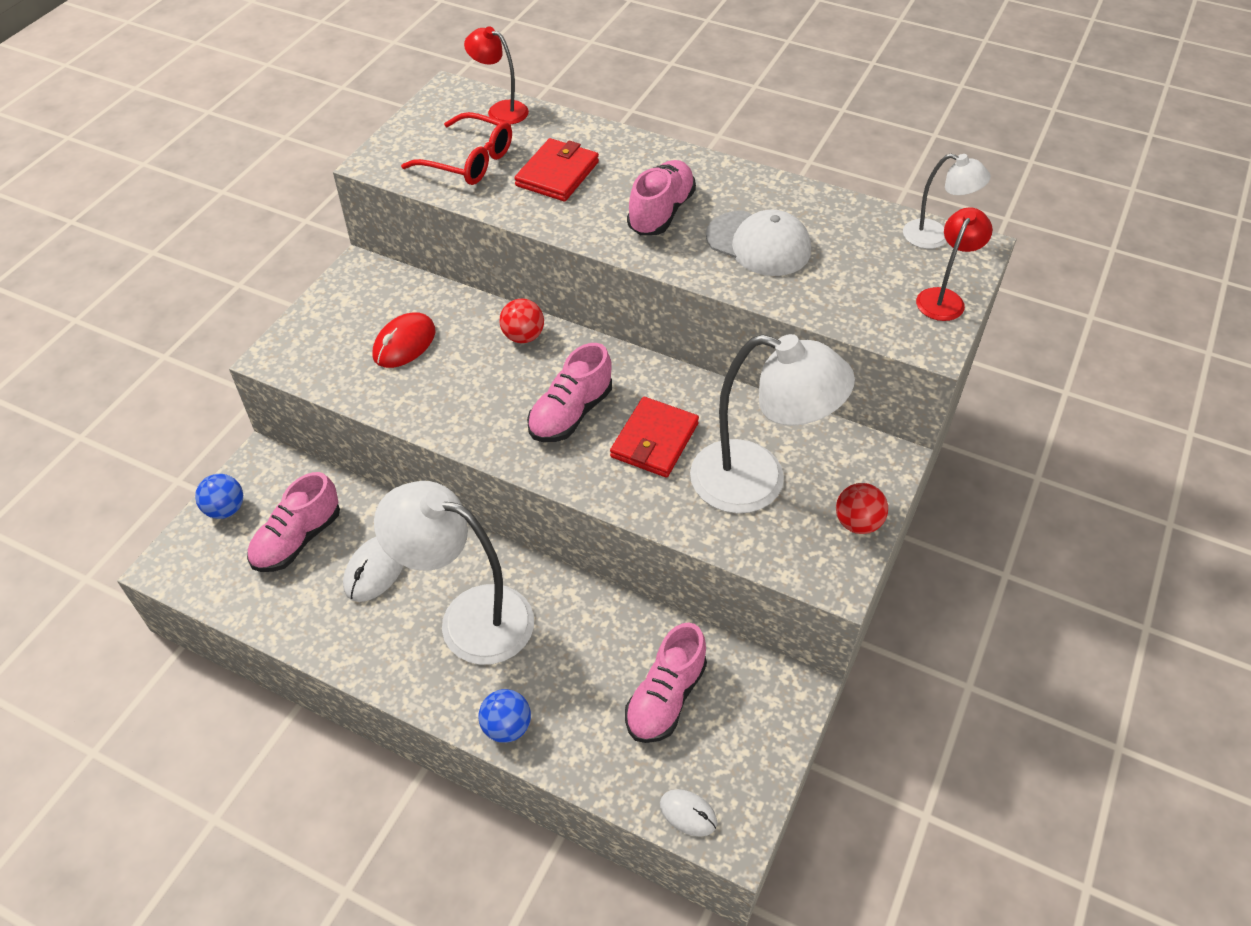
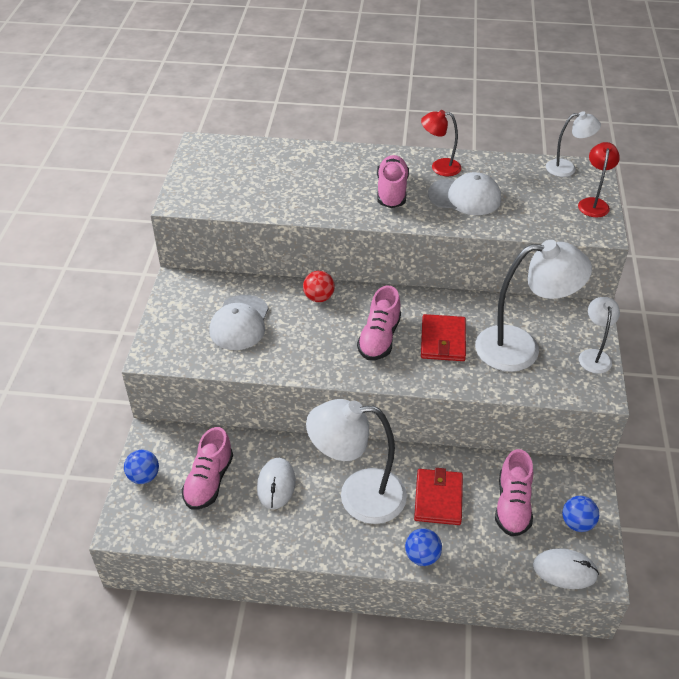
camera: 20 degrees left, 5 degrees down
red mouse [373,312,435,368] -> white cap [209,295,269,350]
red glasses [401,112,512,185] -> none
red lamp [464,26,529,124] -> red lamp moved to [421,110,462,176]
red wallet [514,138,599,201] -> red wallet moved to [414,468,463,525]
white mouse [660,789,717,837] -> white mouse [533,548,599,589], size x1.51
red ball [836,483,888,534] -> white lamp [579,297,620,374]
none -> blue ball [562,496,599,532]

